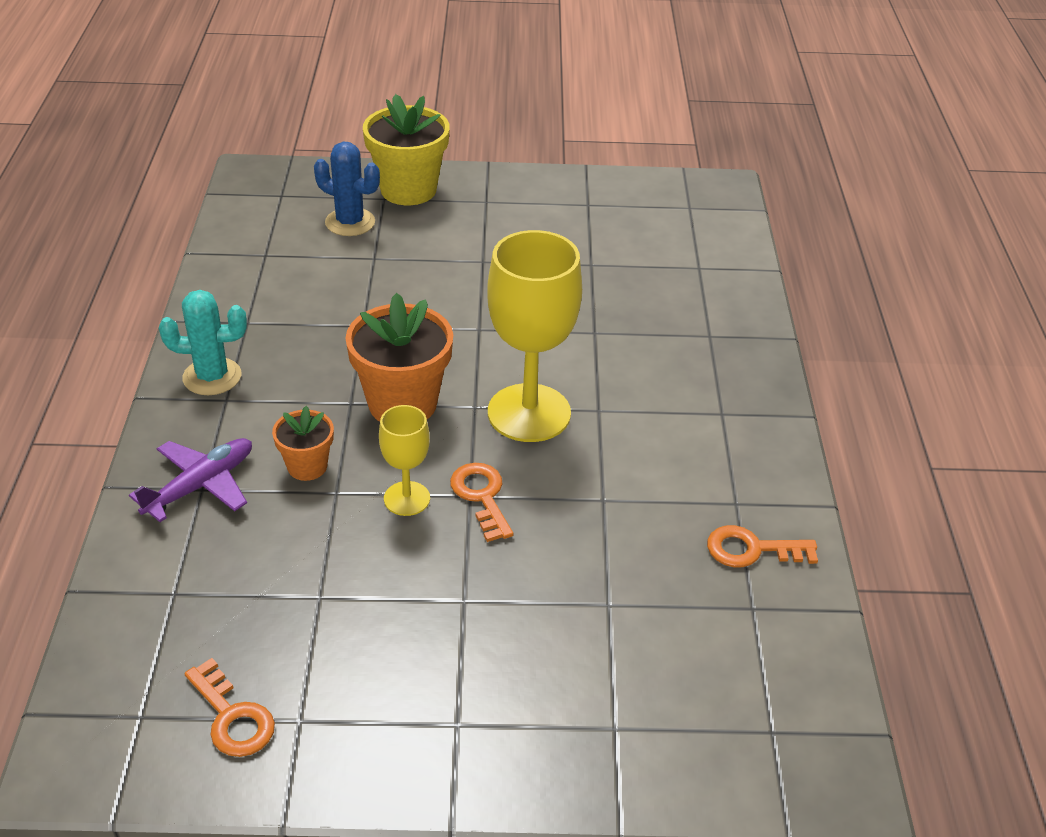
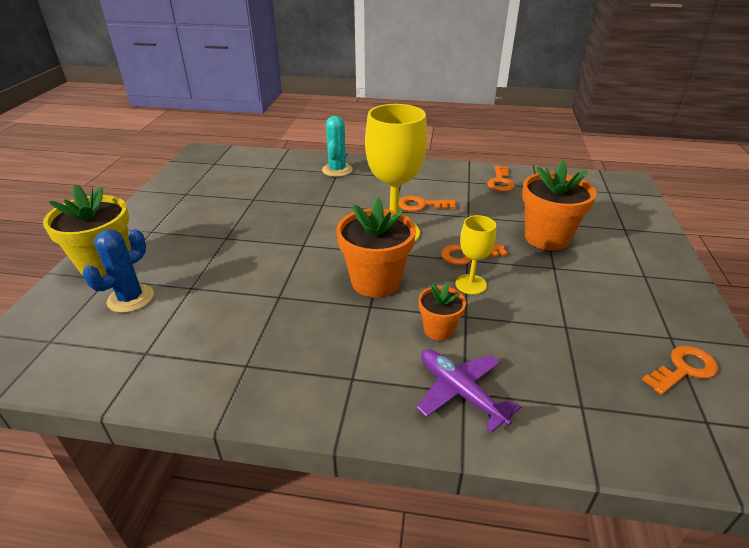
camera: 80 degrees left, 5 degrees down
turquoise cactus [159,290,247,395] -> turquoise cactus moved to [322,116,353,177]
none -> orange key [399,196,456,212]
none -> orange flower pot [522,160,597,250]

